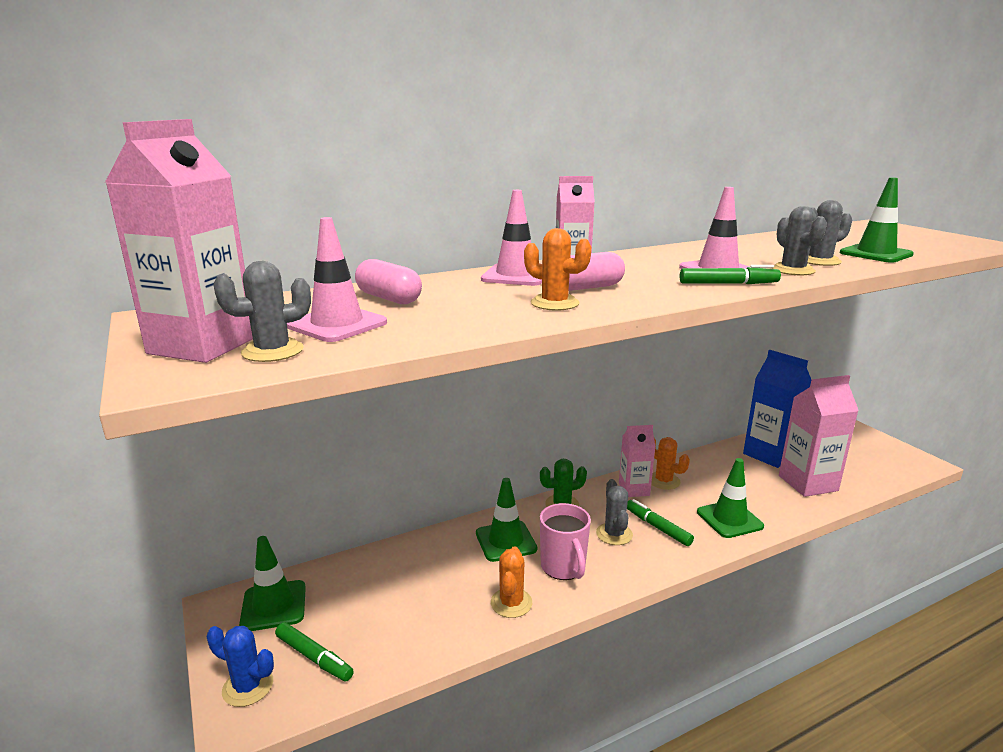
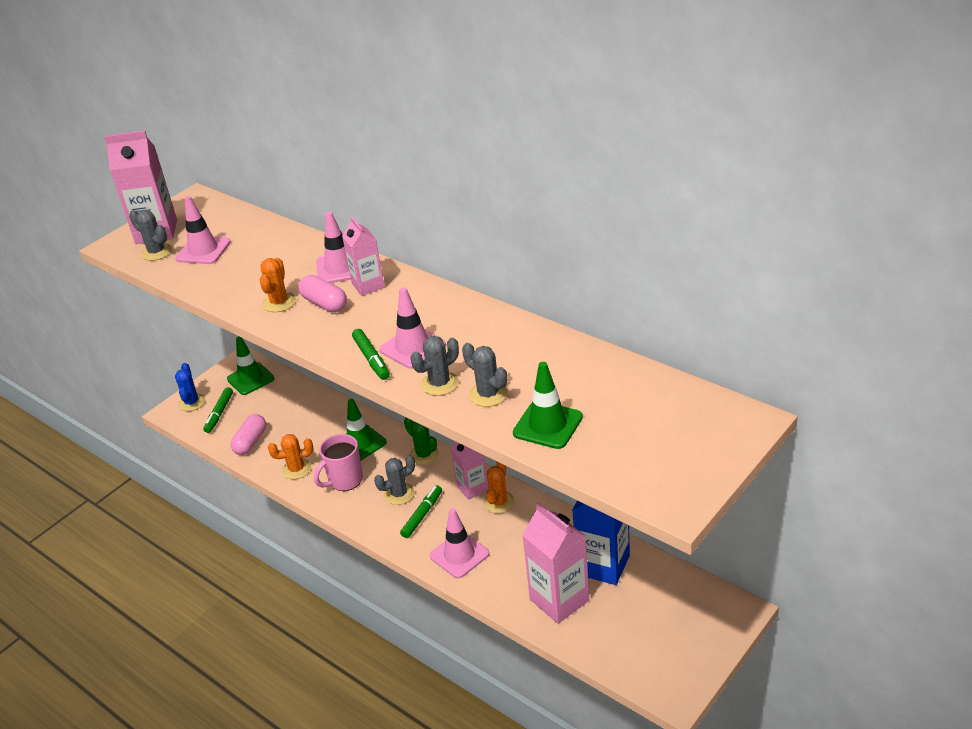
camera: 70 degrees right, 15 degrees up
pink capsule [355,259,422,304] -> pink capsule moved to [231,414,266,455]
green traffic cone [697,458,764,538] -> pink traffic cone [430,508,489,578]

